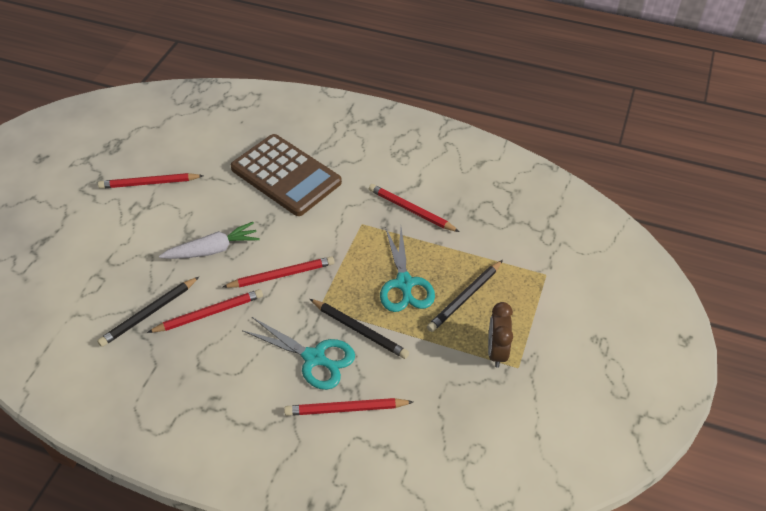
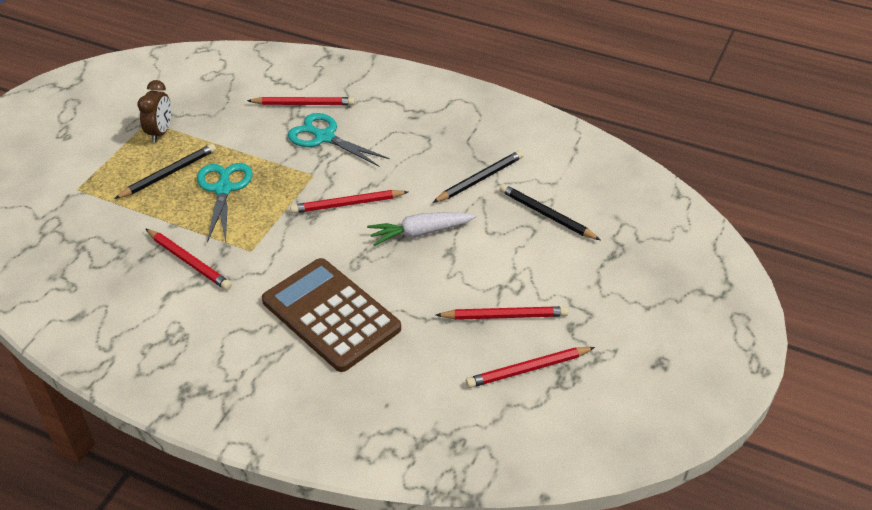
camera: 175 degrees left, 5 degrees down
red pencil [147,289,263,333] -> red pencil moved to [466,347,595,388]
black pencil [310,299,409,359] -> black pencil moved to [499,184,600,240]

